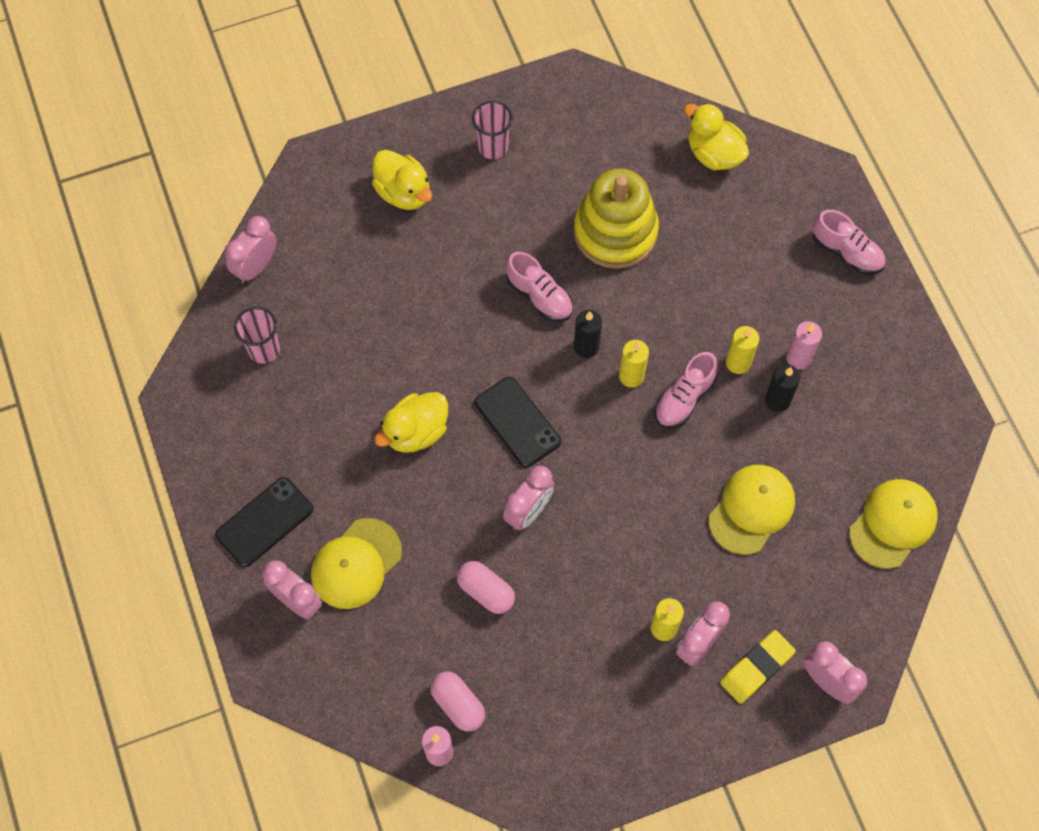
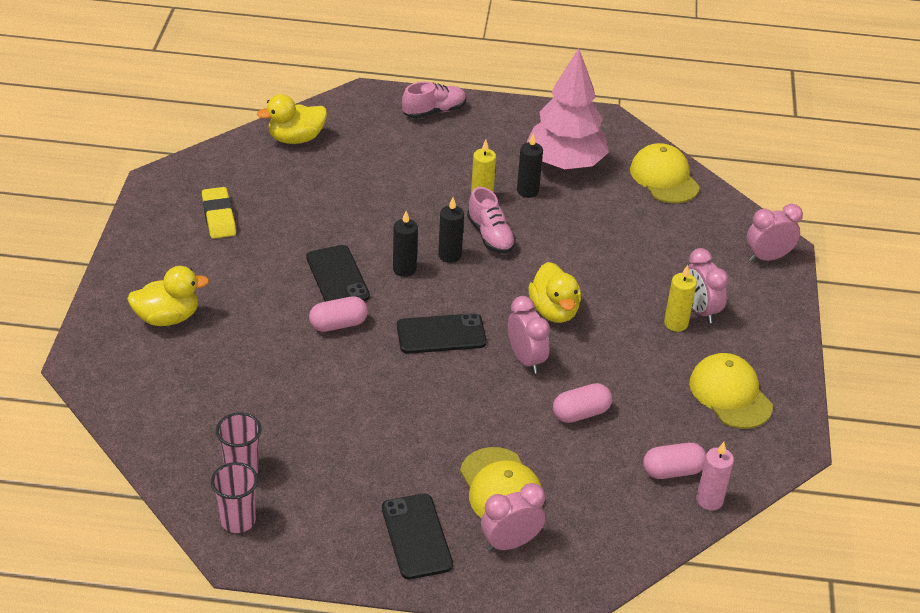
camera: 65 degrees left, 25 degrees down
pink clock [225,216,277,283] -> none
yellow duck [374,392,448,453] -> yellow duck moved to [529,262,581,323]
pink cup [472,100,513,159] -> pink cup moved to [211,462,258,533]
pink shoe [506,252,573,322] -> black phone [306,245,370,302]
yellow stacking toy [574,168,659,269] -> none
yellow candle [619,340,649,388] -> black candle [438,197,464,263]
yellow cap [709,465,795,555] -> yellow cap moved to [689,353,773,429]
yellow eraser [720,630,796,704] -> yellow eraser moved to [202,187,236,239]
pink candle [786,321,822,369] -> none
none -> pink capsule [309,296,368,332]
none -> pink tree [526,48,609,169]

